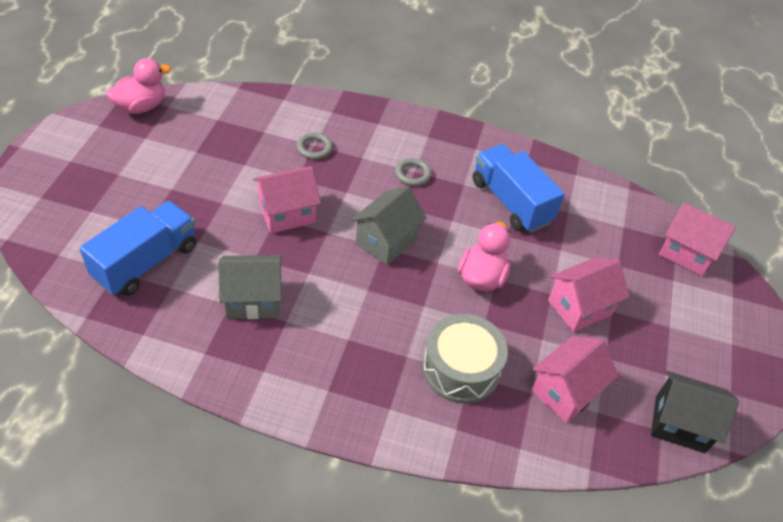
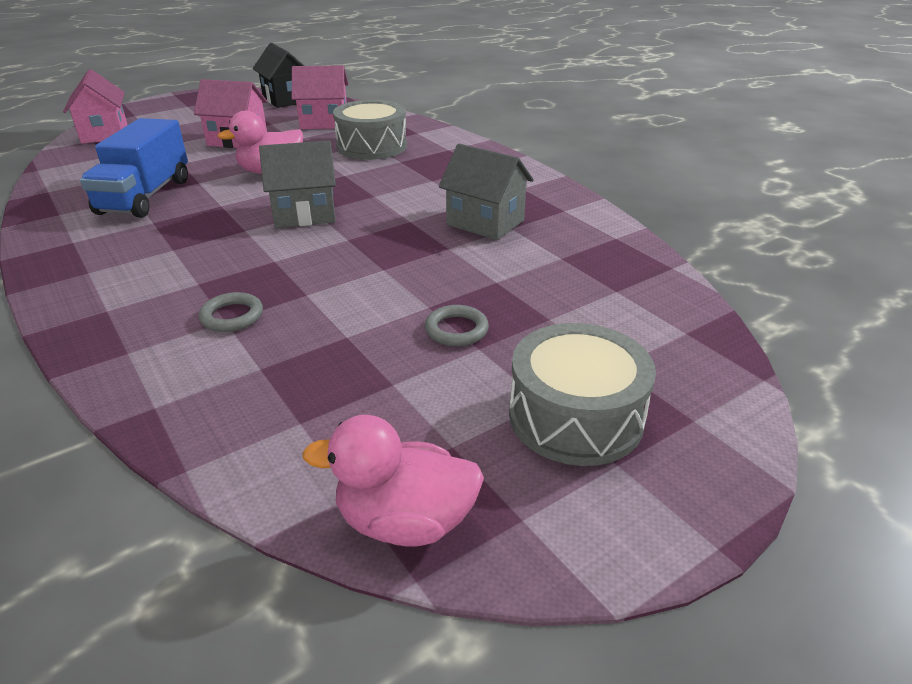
camera: 135 degrees left, 15 degrees down
blue truck [80,201,196,296] -> none
pink house [253,166,321,233] -> none
grey ring [395,158,431,186] -> grey ring moved to [425,305,489,346]
none -> grey drum [509,323,656,466]

